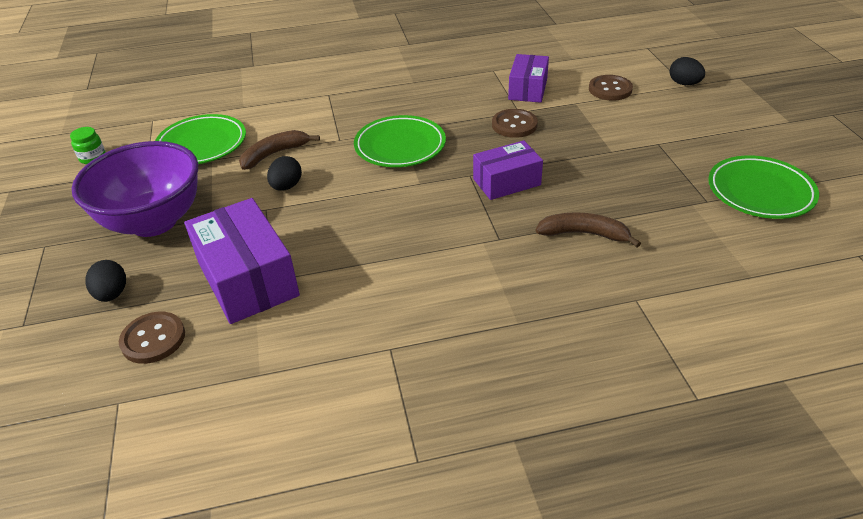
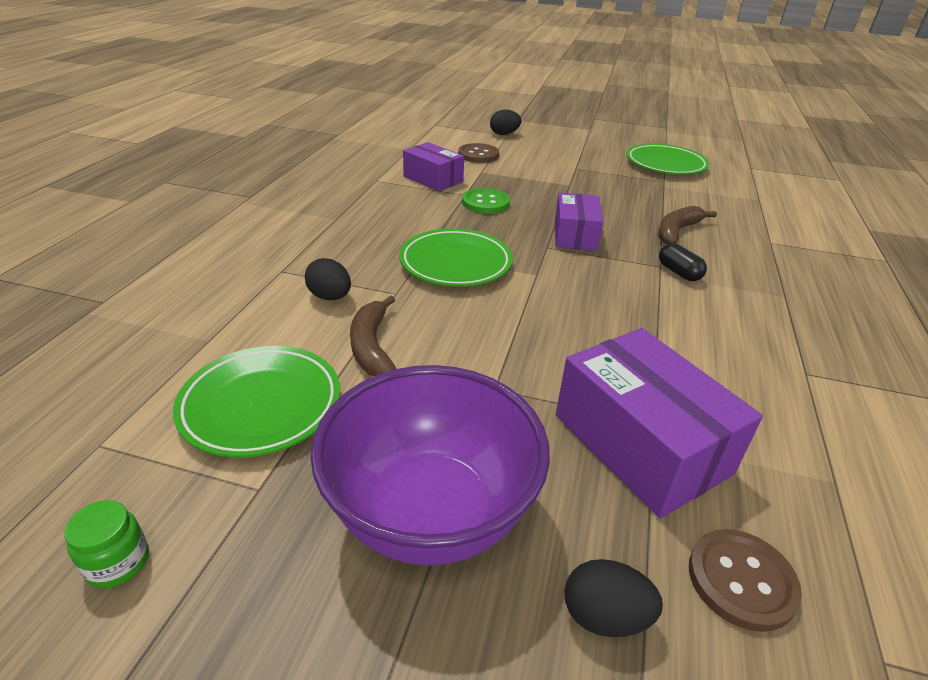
camera: 65 degrees left, 5 degrees down
purple box [184,198,300,324] -> purple box turned 60 degrees clockwise [556,328,763,518]
black egg [267,156,302,191] -> black egg moved to [305,258,351,300]
brown button [492,109,538,138] -> green button [462,188,510,214]
none -> black capsule [659,243,707,281]

